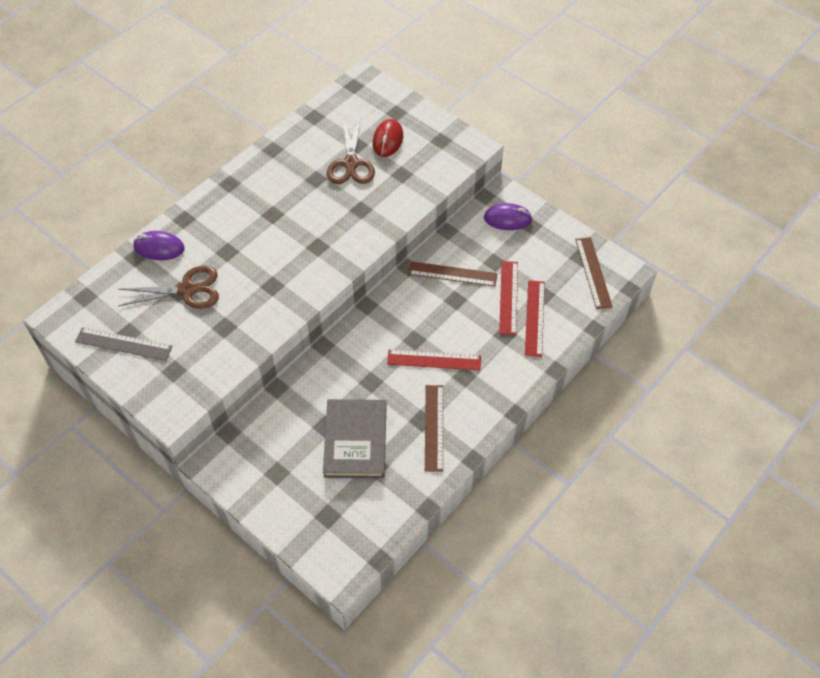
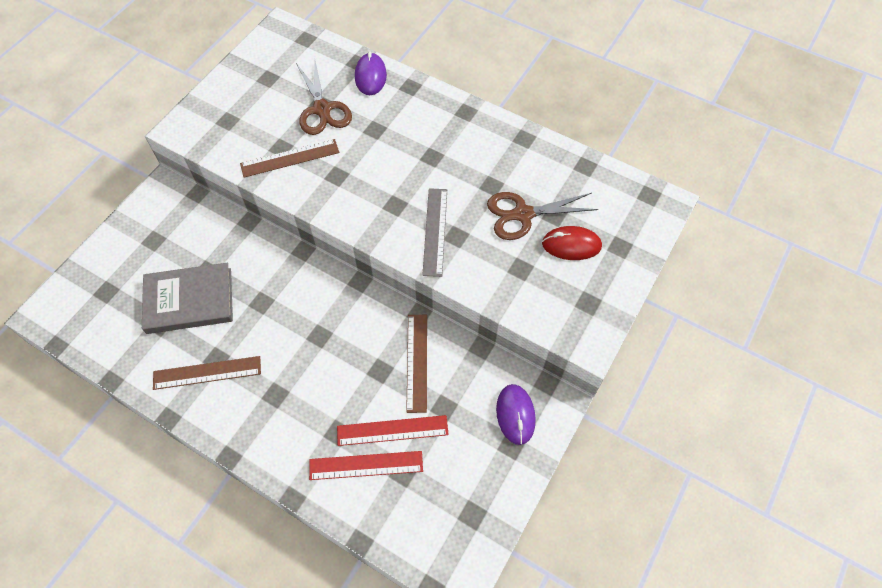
camera: 80 degrees right, 5 degrees up
grey ruler [75,327,173,361] -> grey ruler moved to [422,188,447,277]
red ruler [387,350,481,370] -> none
brown ruler [575,237,613,309] -> brown ruler moved to [240,139,339,178]

